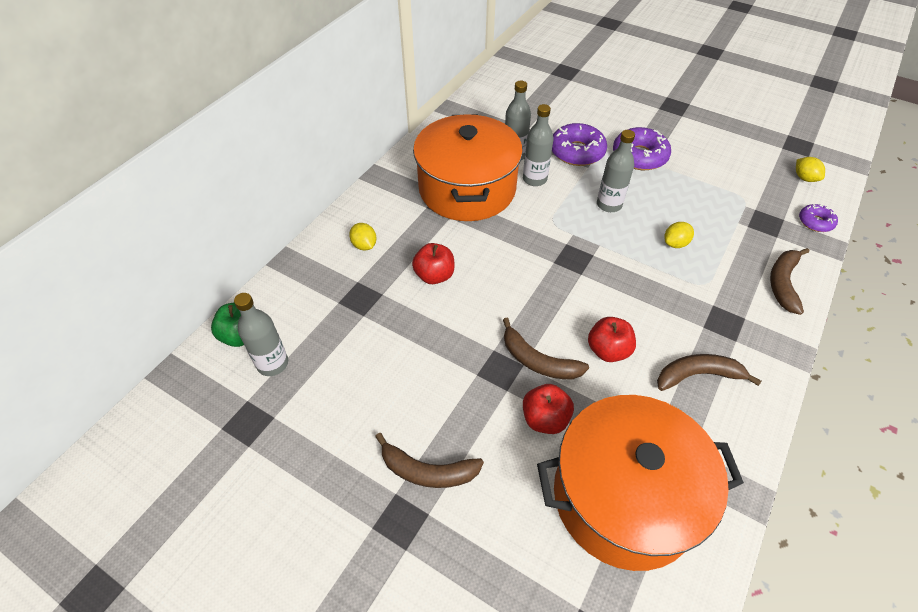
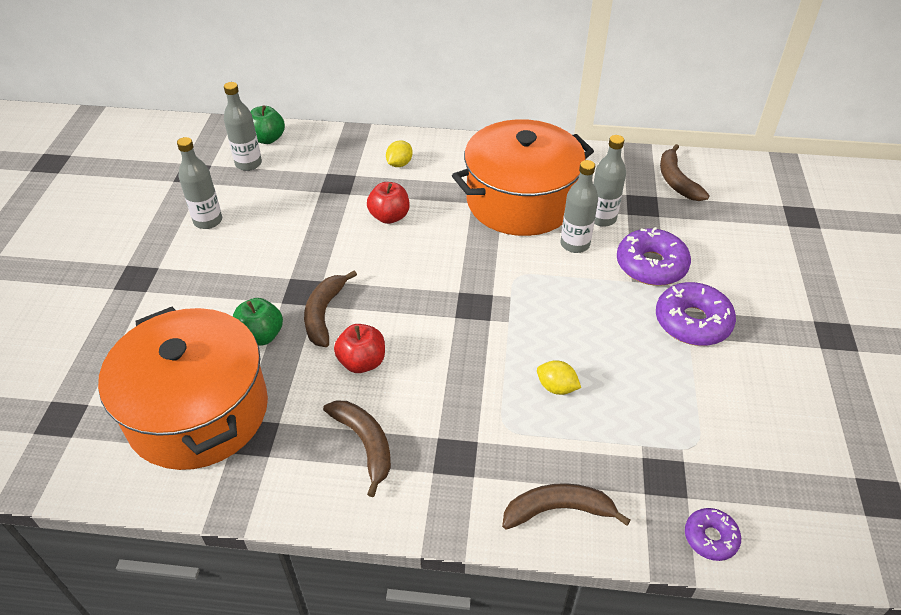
camera: 65 degrees right, 5 degrees down
brown banana [375,433,484,488] -> brown banana moved to [660,144,710,201]
red apple [523,384,574,434] -> green apple [233,298,283,346]
grey bottle [597,130,635,212] -> grey bottle moved to [177,137,222,229]
yellow lemon [796,157,825,182] -> none

